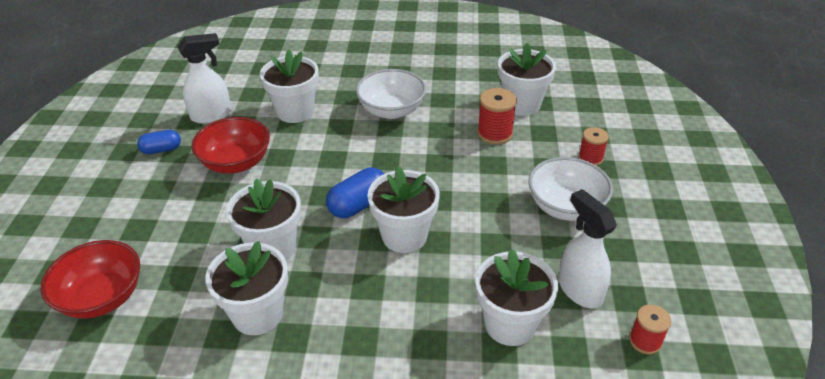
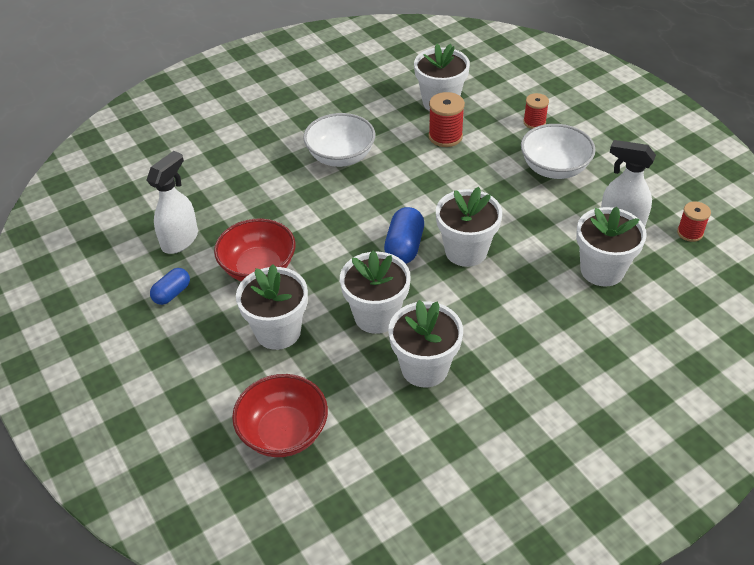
camera: 35 degrees left, 5 degrees up
white flower pot [260,50,319,123] -> white flower pot moved to [236,264,308,350]

